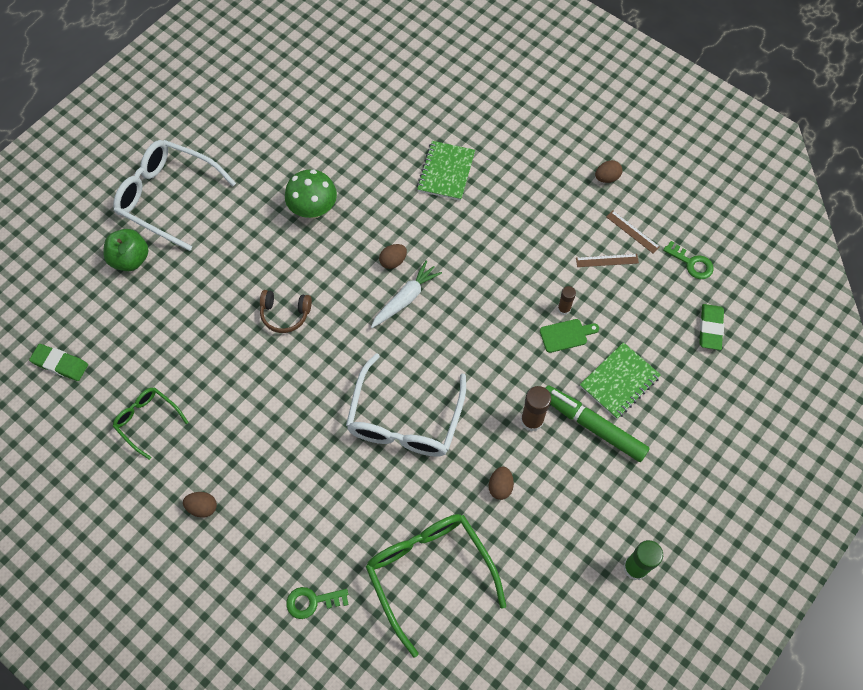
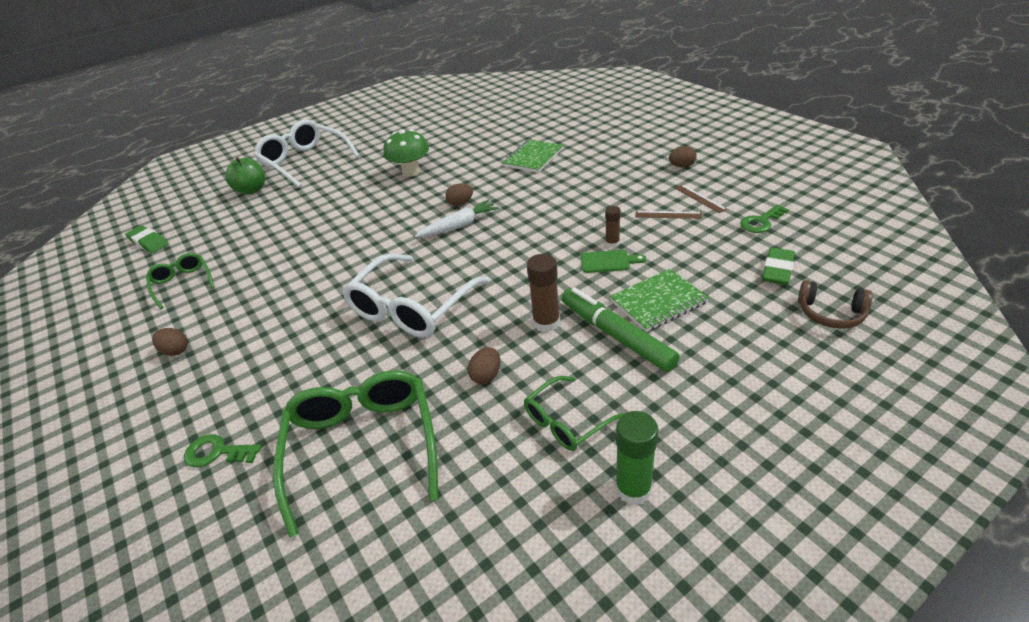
camera: 20 degrees right, 25 degrees down
brown headphones [260,290,312,333] -> brown headphones moved to [798,280,873,329]
green key [663,241,714,279] -> green key turned 90 degrees clockwise [740,205,789,233]
none -> green glasses [524,376,623,451]

